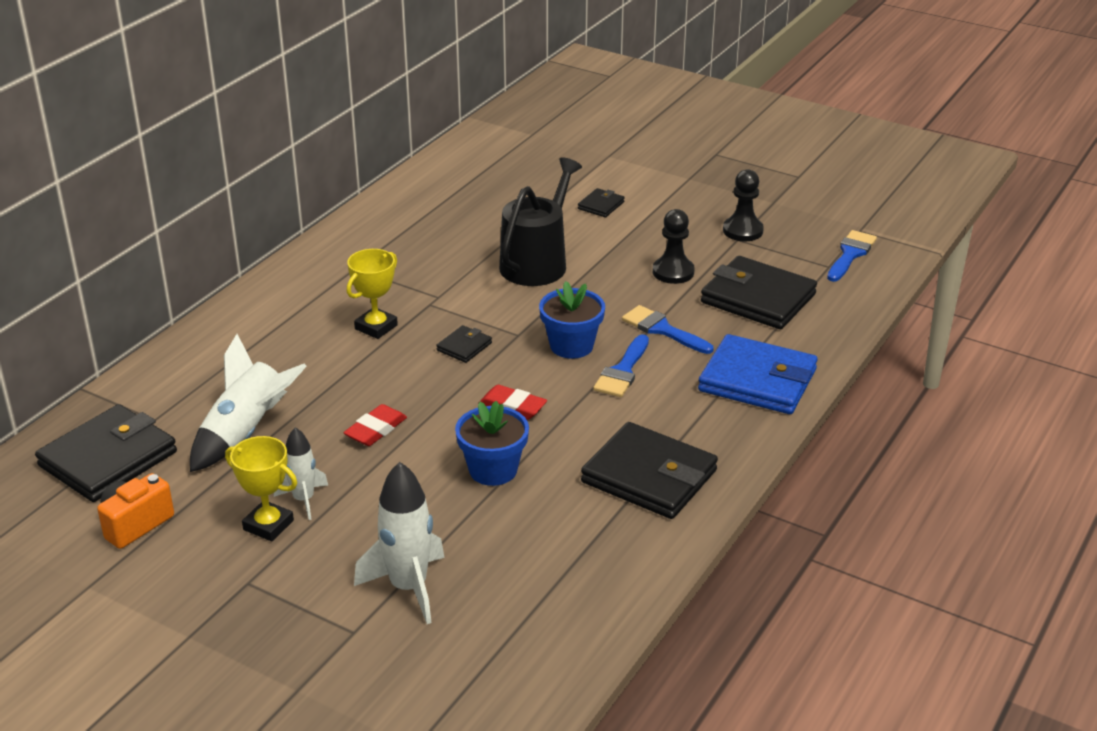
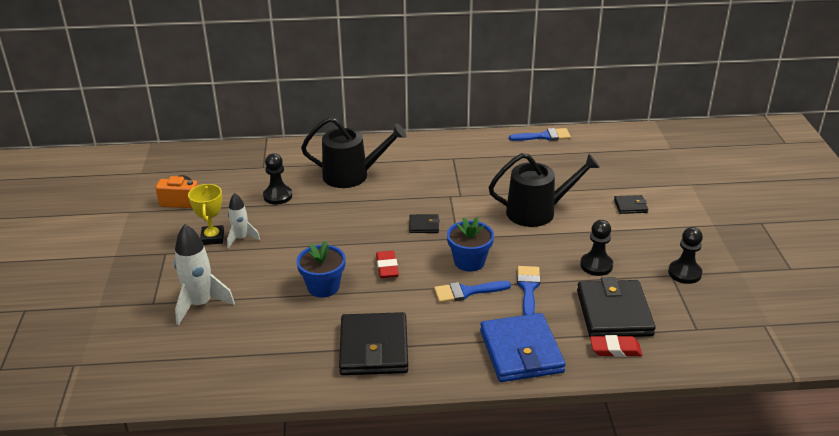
camera: 55 degrees right, 0 degrees up
black wallet [35,404,177,502] -> none
white rocket [190,334,307,472] -> black pawn [263,153,292,205]
red eraser [343,404,407,446] -> red eraser moved to [590,335,642,357]
yellow trophy [347,249,398,339] -> none
blue brush [827,230,877,282] -> blue brush moved to [509,128,571,141]
none -> black watering can [301,117,406,188]

